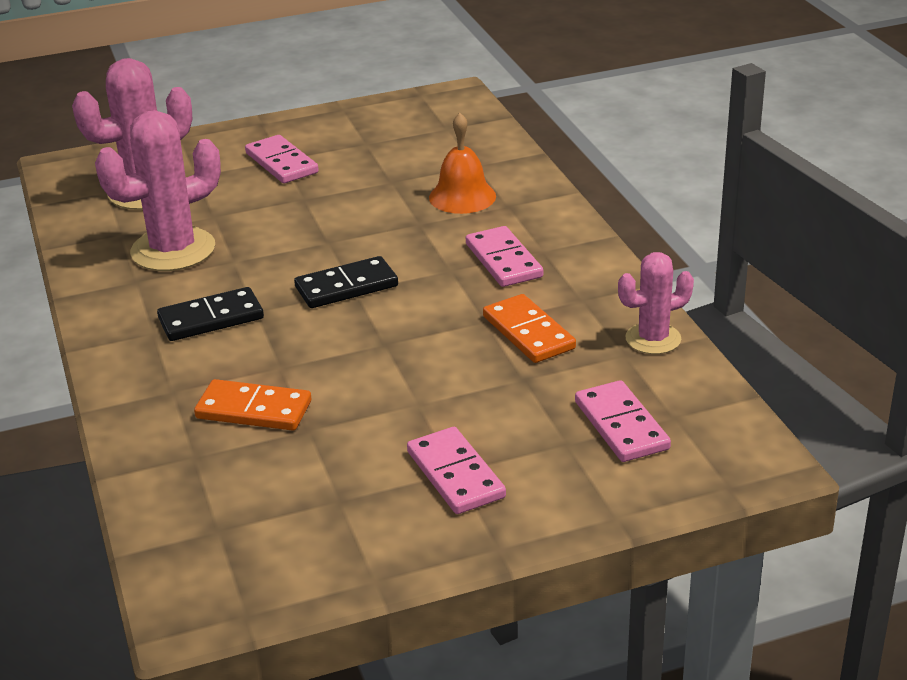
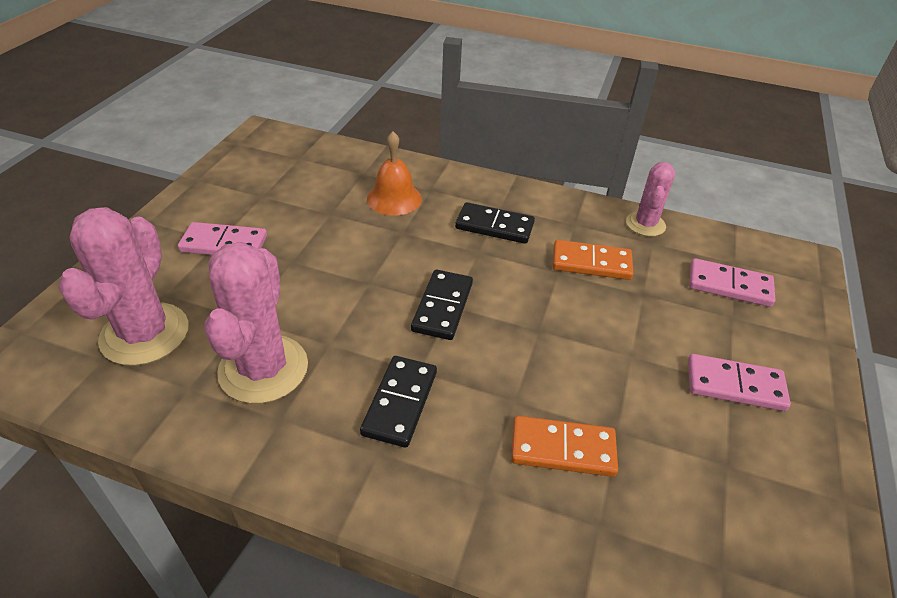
camera: 55 degrees left, 10 degrees up
orange domino [194,379,311,431] -> orange domino turned 45 degrees clockwise [511,416,618,477]
pink domino [466,226,543,287] -> black domino [455,202,535,244]

